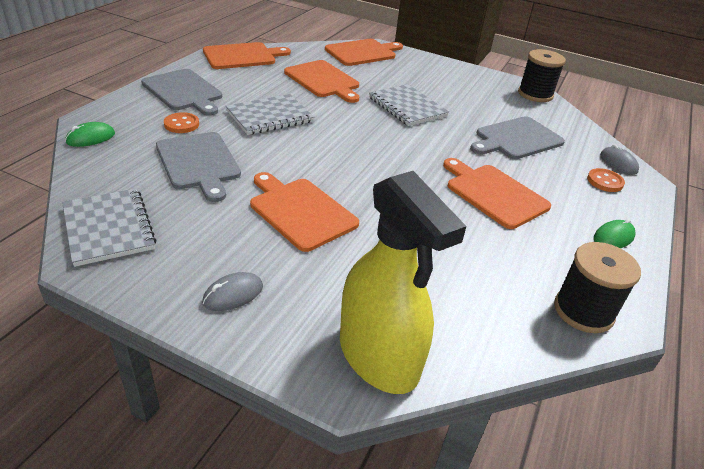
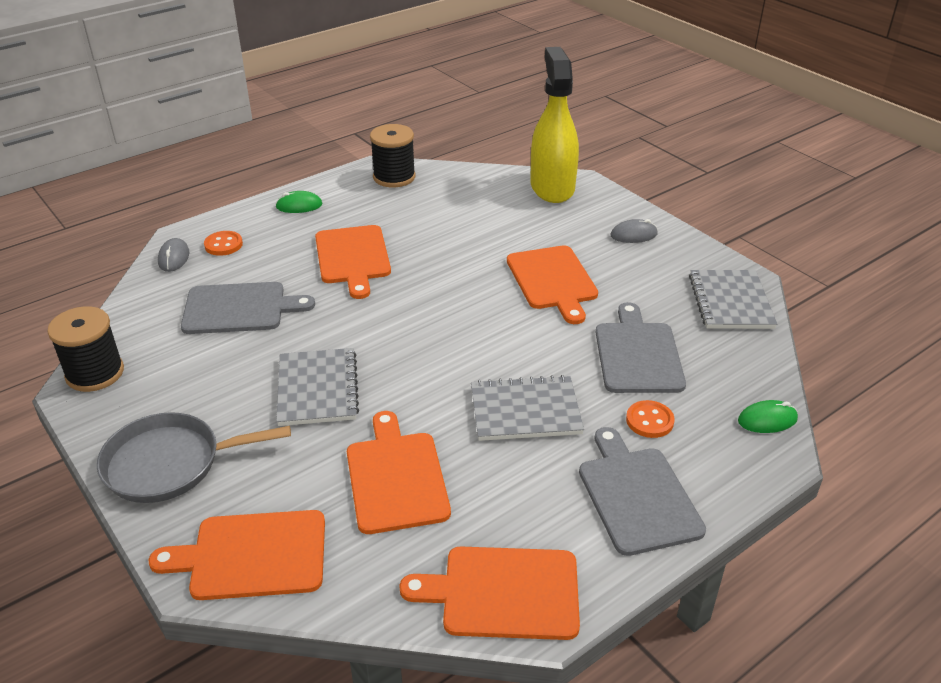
camera: 150 degrees left, 0 degrees up
none -> grey pan [97,412,291,503]

